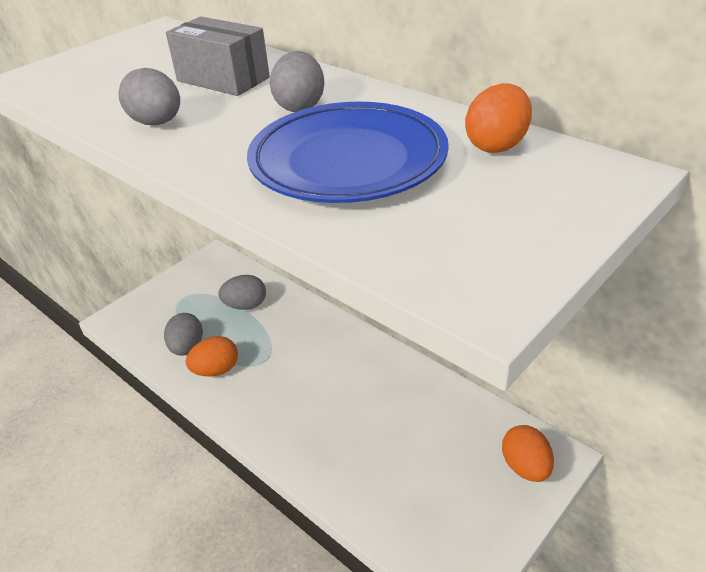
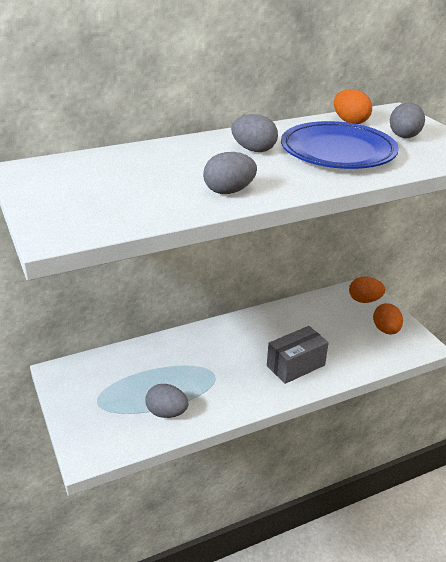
camera: 70 degrees left, 5 degrees down
grey box [166,16,270,96] -> grey box moved to [267,326,329,384]
orange egg [186,336,238,377] -> orange egg moved to [373,303,403,335]
grey egg [218,275,266,310] -> grey egg moved to [390,103,425,138]

